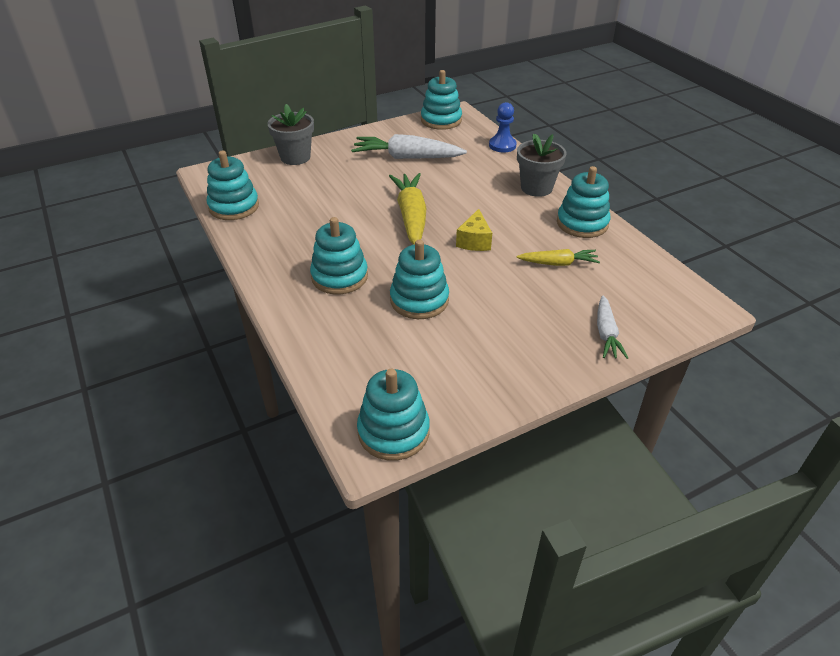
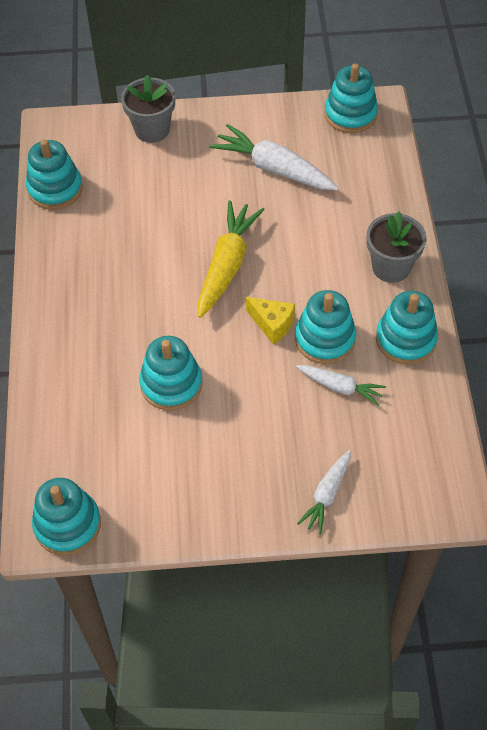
camera: 25 degrees right, 15 degrees up
turquoise stacking toy [310,217,368,294] -> turquoise stacking toy moved to [295,290,357,364]
yellow cheese [456,209,492,251] -> yellow cheese turned 90 degrees counterclockwise [246,297,295,344]
blue pawn [489,102,517,152] -> none
yellow carrot [517,249,600,266] -> white carrot [296,365,386,406]

